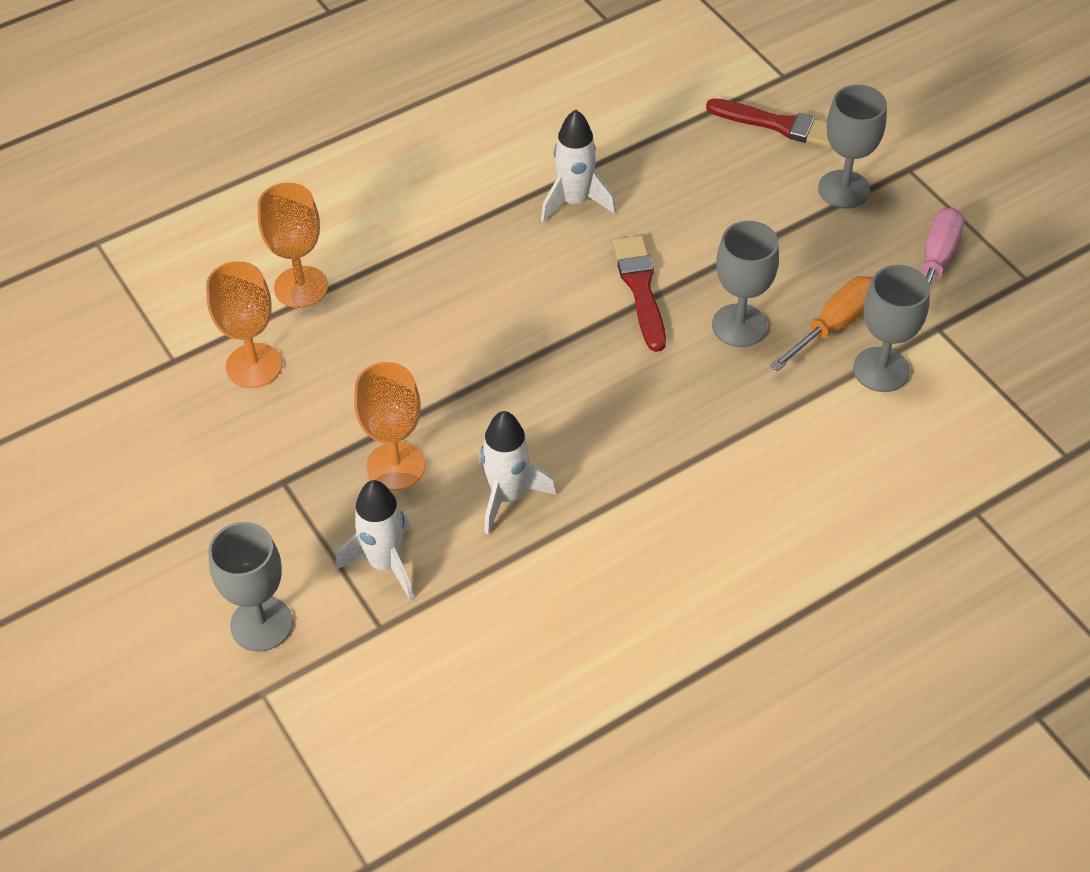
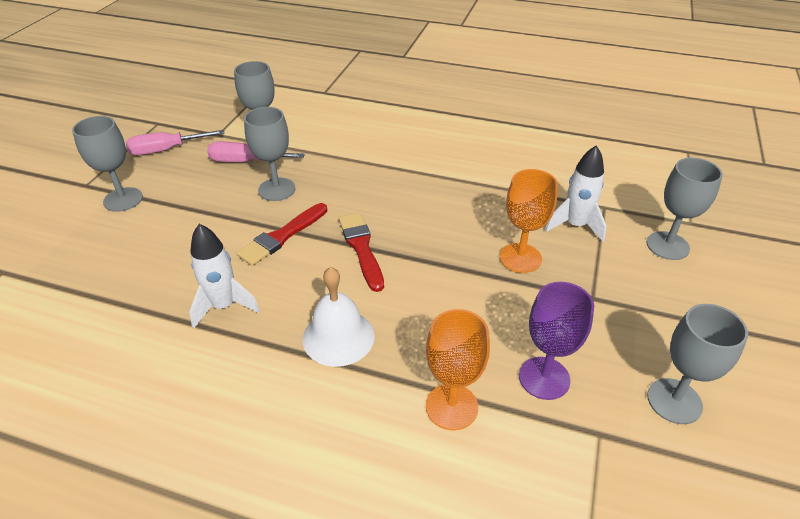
camera: 130 degrees left, 10 degrees down
orange goblet [206,261,282,388] -> purple goblet [519,282,594,400]
white rocket [479,411,556,534] -> none
red brush [706,98,832,148] -> red brush moved to [339,213,384,292]
orange screwdriver [770,276,873,371] -> pink screwdriver [207,142,305,162]
none -> white bell [302,267,375,367]
none -> grey goblet [647,304,748,424]

